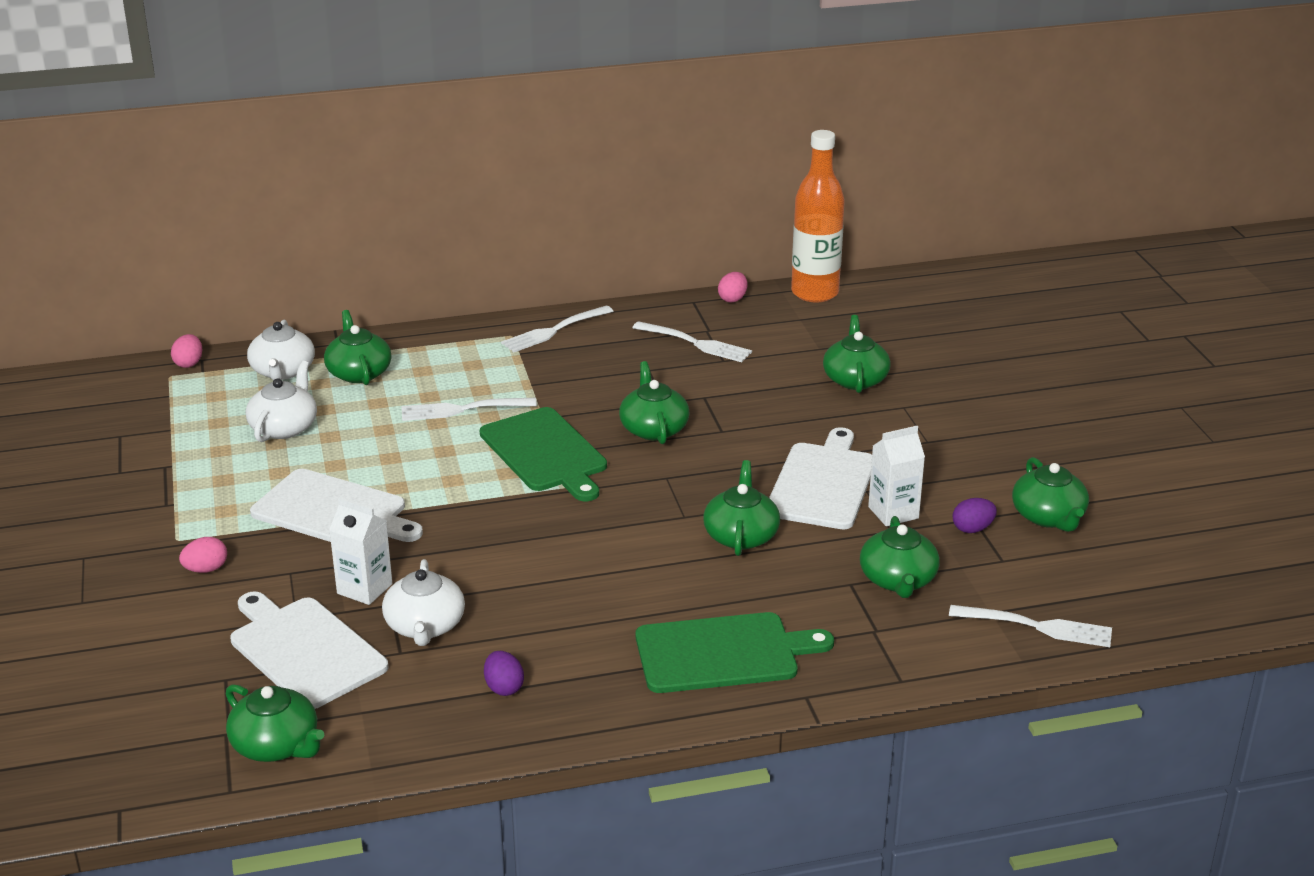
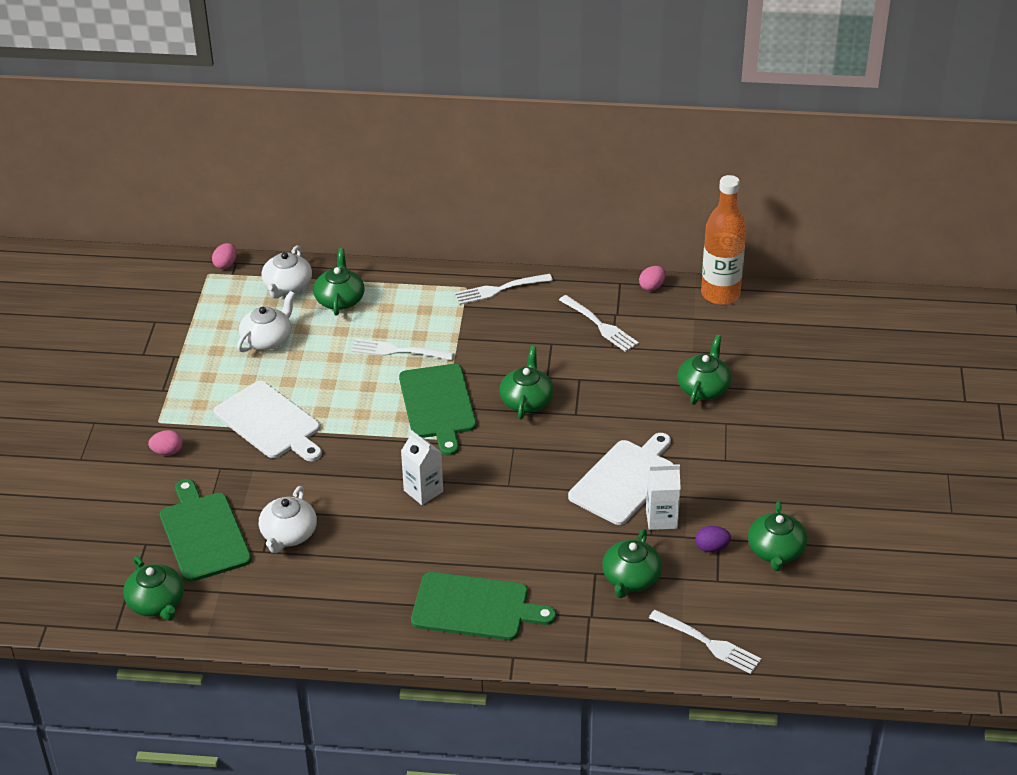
camera: 20 degrees right, 10 degrees up
white cutting board [230,592,388,709] -> green cutting board [160,479,251,582]
white carton [329,497,392,605] -> white carton moved to [401,430,443,505]
purple egg [484,651,524,696] -> none
green teapot [703,460,780,556] -> none

